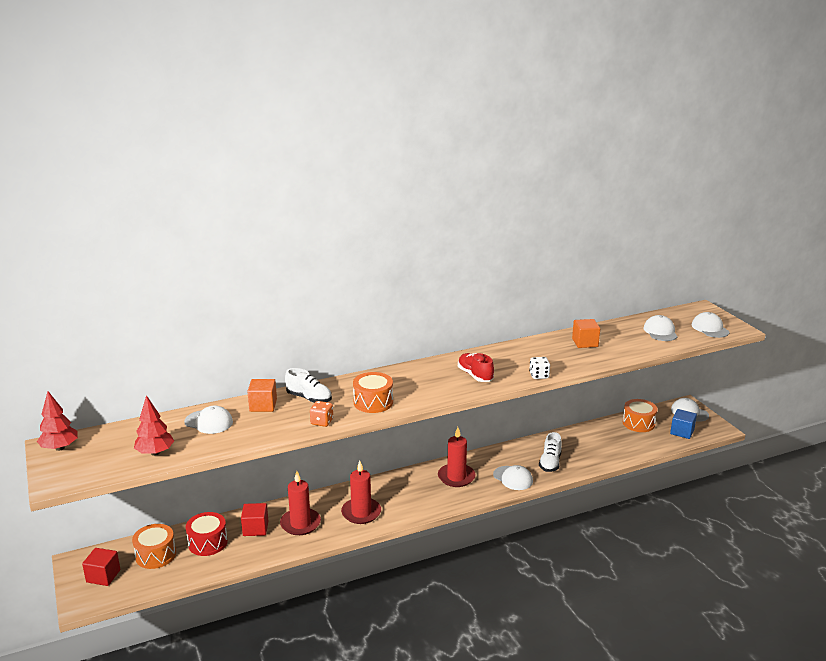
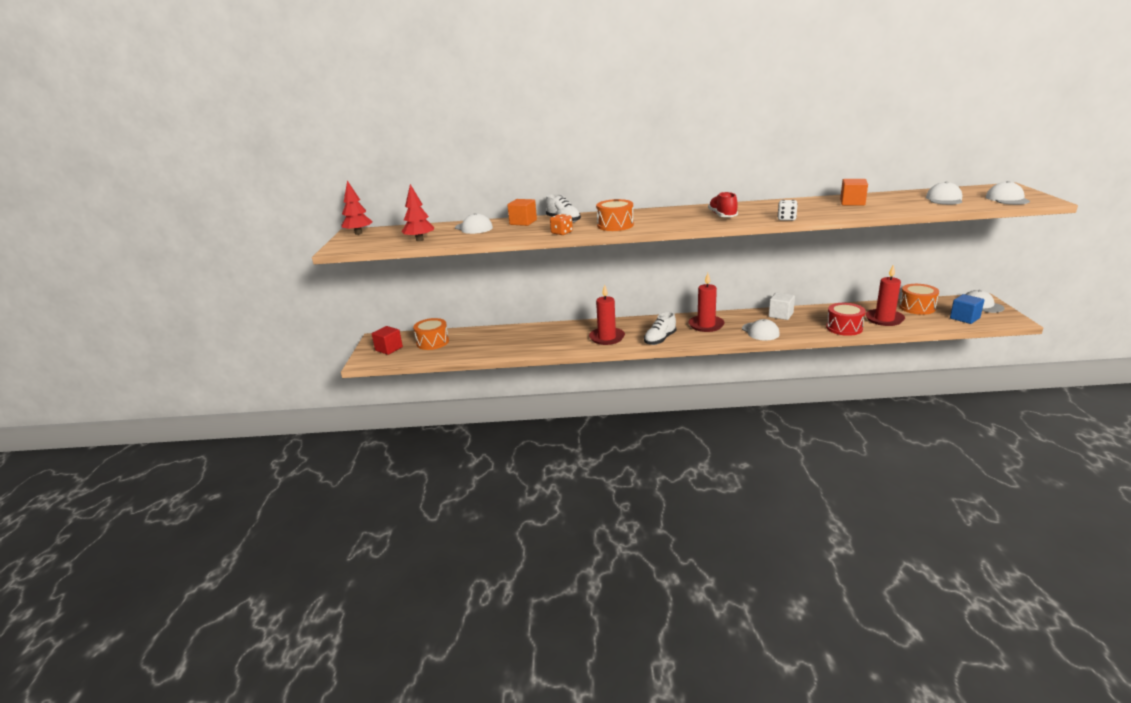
camera: 25 degrees right, 0 degrees up
red drum [186,512,228,556] -> red drum moved to [826,303,866,336]
red cube [241,503,268,536] -> none
red candle [280,471,321,535] -> red candle moved to [865,265,905,326]
white shoe [539,432,562,472] -> white shoe moved to [644,311,676,345]
none -> white cube [769,293,795,320]

